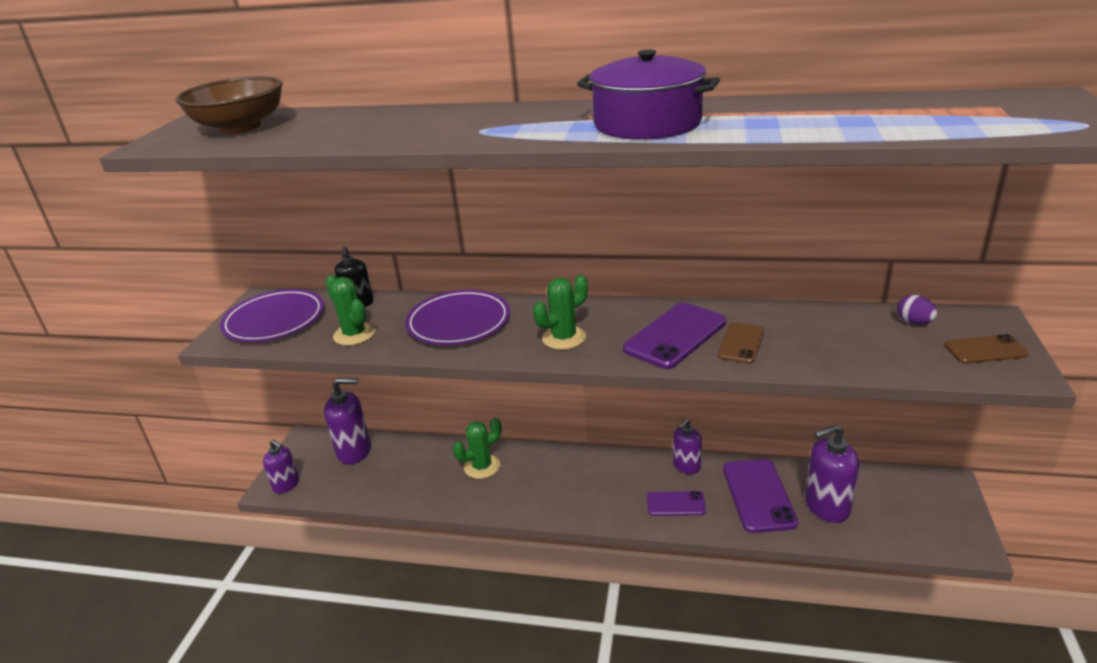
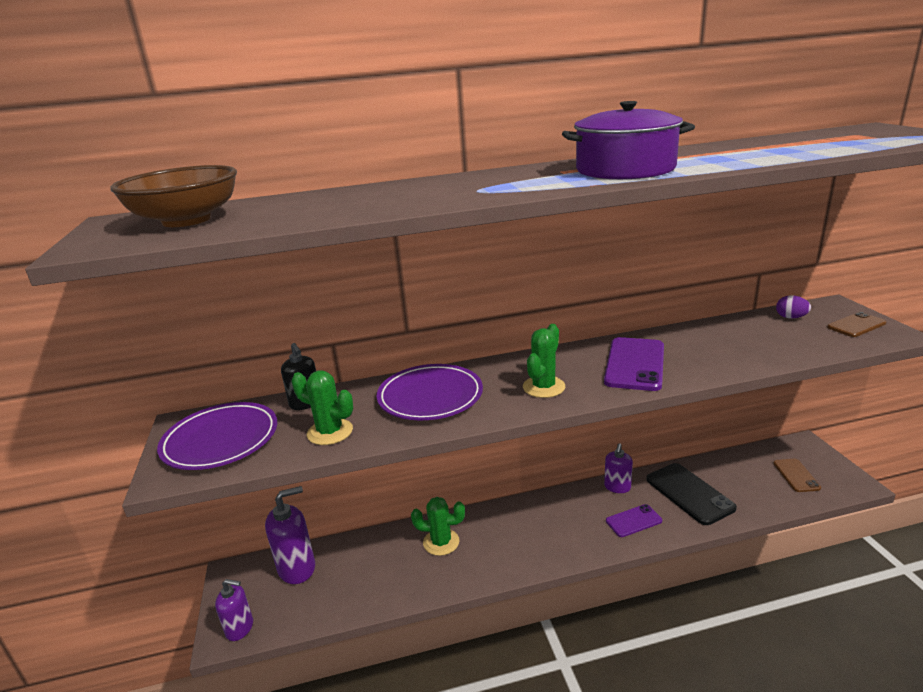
camera: 25 degrees left, 5 degrees down
green cactus [453,418,502,479] -> green cactus turned 60 degrees clockwise [411,497,465,556]
brown phone [718,323,764,364] -> brown phone moved to [773,459,821,492]
purple phone [723,459,798,533] -> black phone [646,463,737,525]
purple soap dispenser [805,425,859,523] -> none

